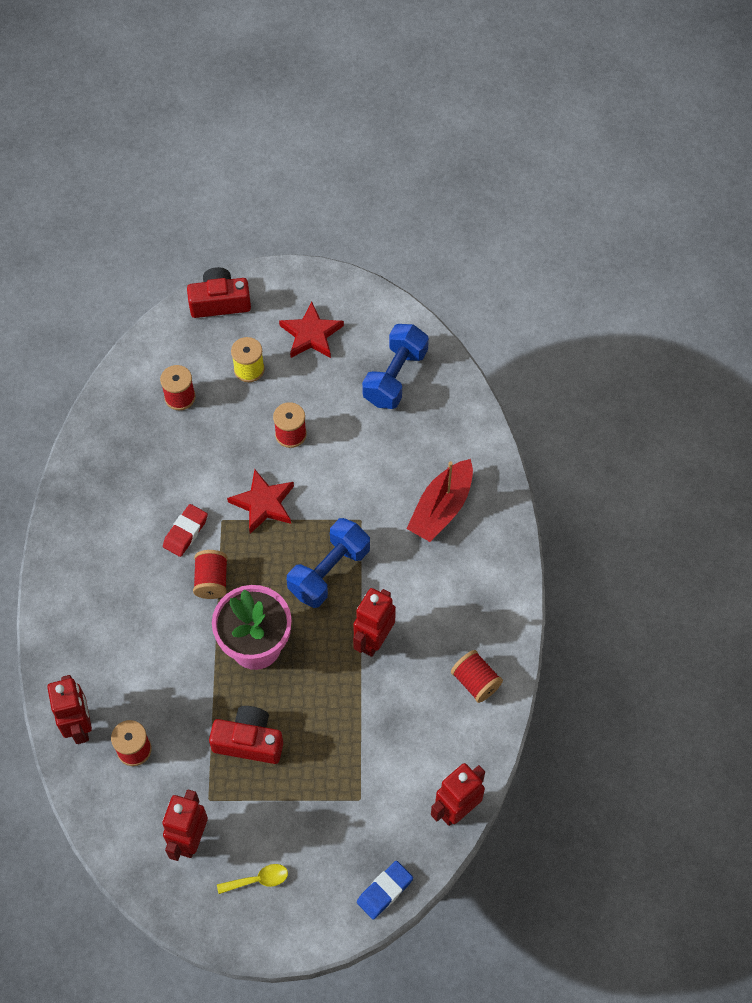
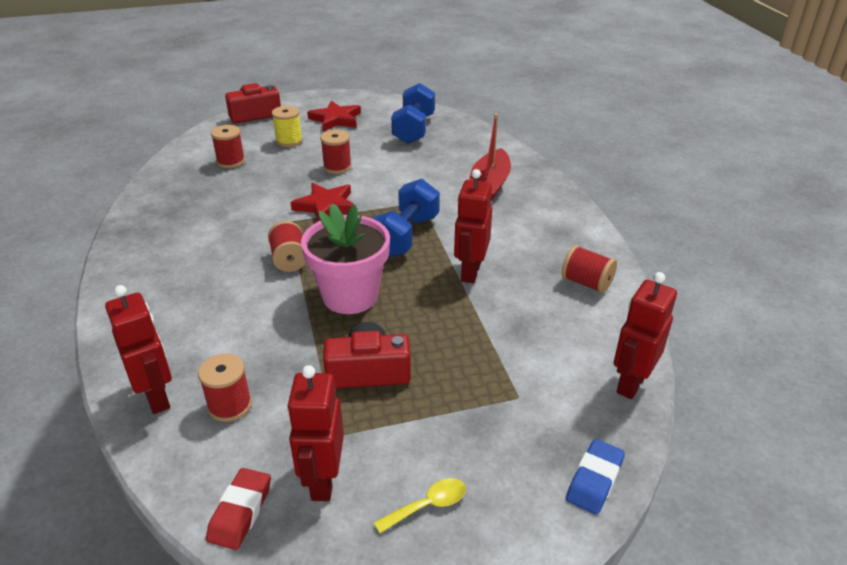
camera: 15 degrees left, 25 degrees down
red eraser [163,504,208,557] -> red eraser moved to [206,468,271,550]

